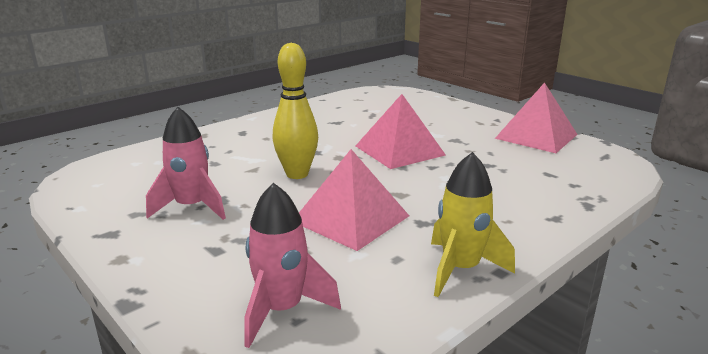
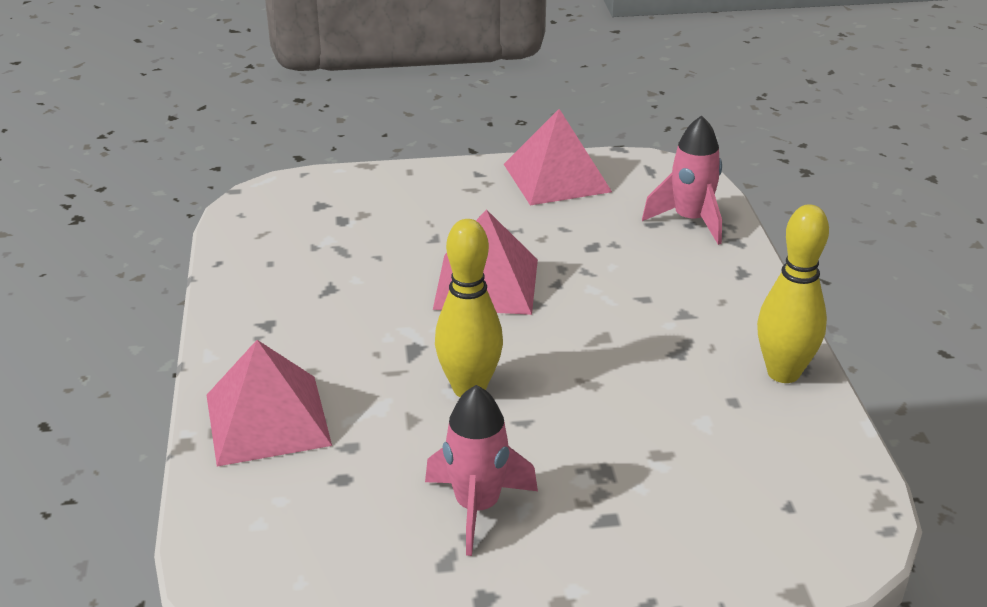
camera: 55 degrees left, 10 degrees up
pink rocket [244,183,341,348] -> pink rocket moved to [642,115,722,245]
pink pyramid [299,149,409,251] -> pink pyramid moved to [206,340,332,467]
yellow rocket [431,152,515,297] -> yellow bowling pin [757,204,829,383]

